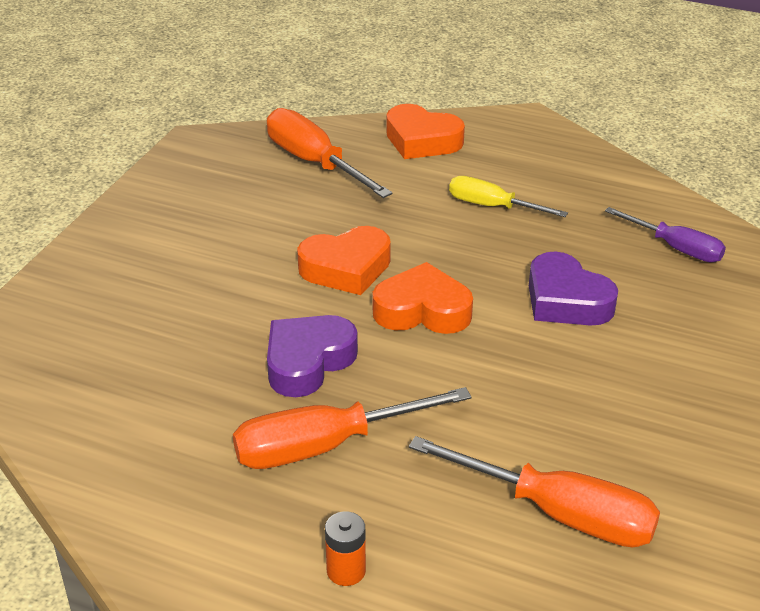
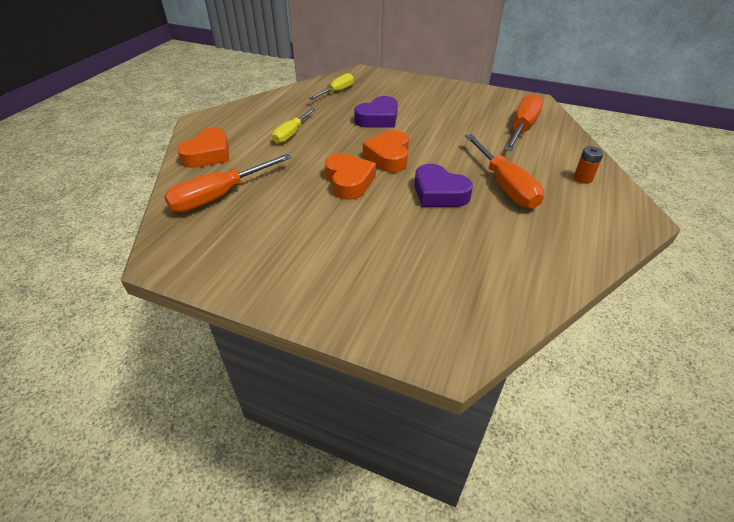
camera: 90 degrees left, 5 degrees up
purple screwdriver [605,207,726,262] -> yellow screwdriver [309,73,354,100]

